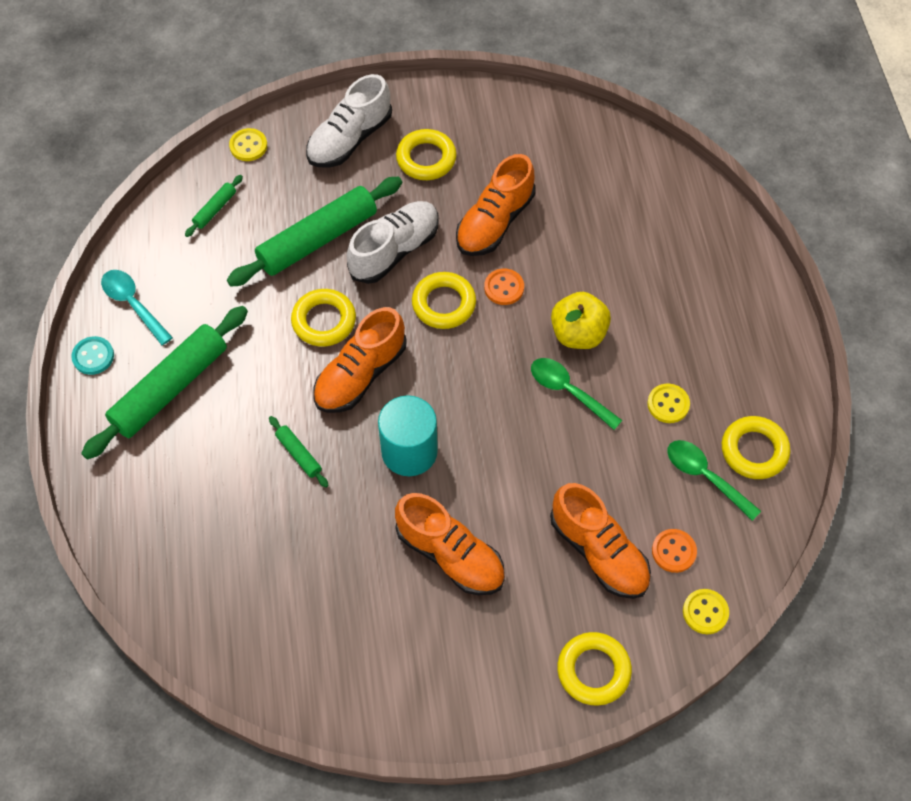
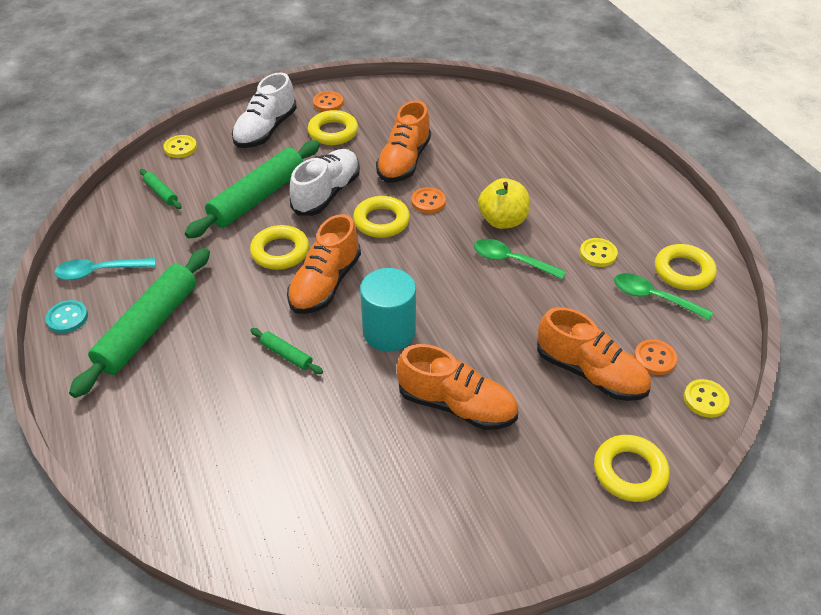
camera: 15 degrees left, 15 degrees down
turquoise spoon [101,270,173,345] -> turquoise spoon turned 45 degrees counterclockwise [54,258,156,280]
green rolling pin [185,175,243,237] -> green rolling pin turned 60 degrees counterclockwise [140,169,182,209]
none -> orange button [313,91,343,112]

